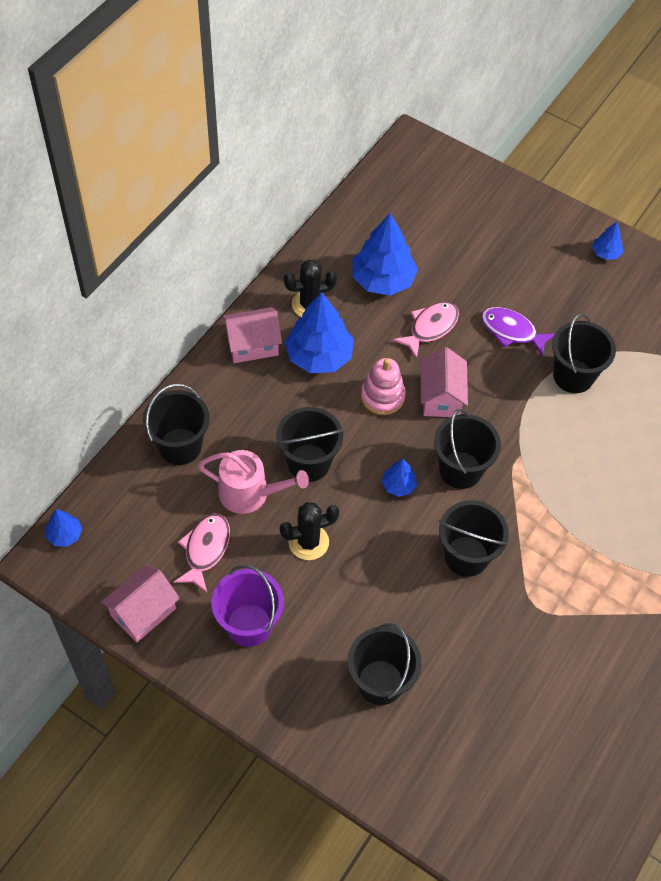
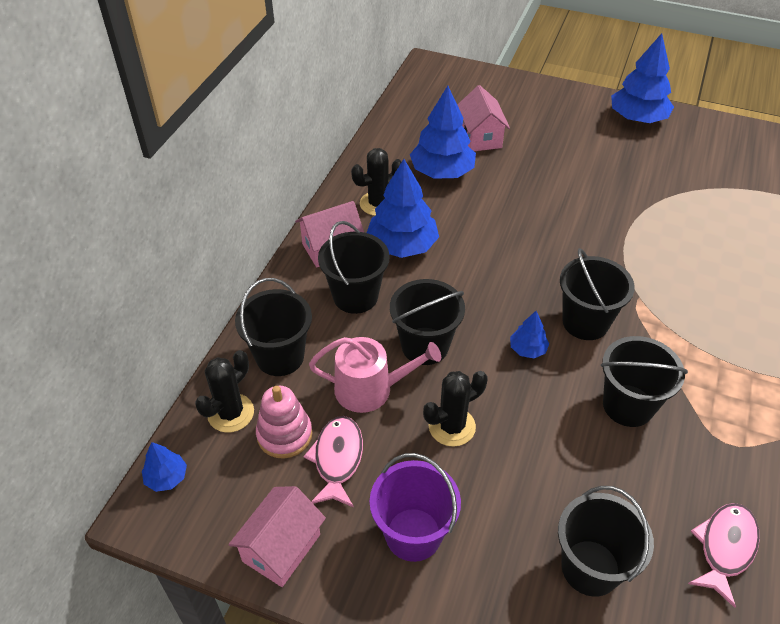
camera: 10 degrees left, 10 degrees down
pink stacking toy [361,358,406,415] -> pink stacking toy moved to [256,386,312,458]
pink fish [393,302,459,359] -> pink fish moved to [688,503,760,608]
pink house [421,347,468,417] -> pink house moved to [457,85,510,151]
purple fish [481,307,555,357] -> none
black bucket [552,313,616,393] -> black bucket moved to [318,221,389,314]
blue tree [592,222,623,260] -> blue tree [611,33,674,123], size x2.06
none -> black cactus [195,350,254,433]

